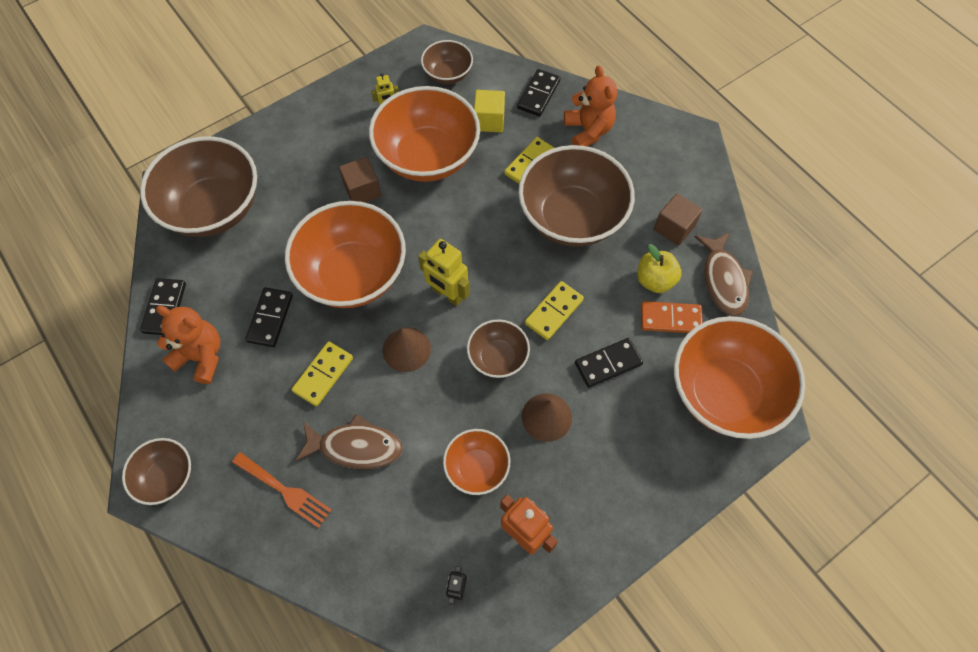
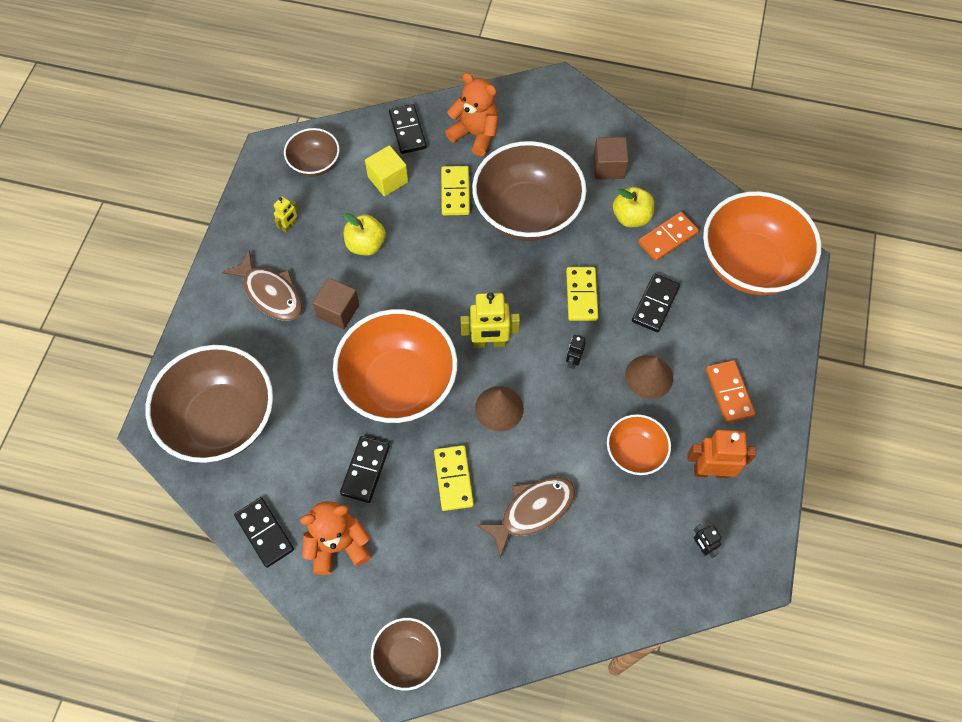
camera: 40 degrees left, 0 degrees up
orange fork [232,452,332,528] -> none
black domino [245,287,293,347] -> black domino turned 45 degrees clockwise [340,436,390,503]
orange bowl [369,86,480,182] -> yellow apple [343,213,386,255]
brown bowl [467,319,530,378] -> black robot [566,335,586,369]
brown fish [695,232,753,316] -> brown fish moved to [222,250,302,321]
none -> orange domino [706,360,755,423]

